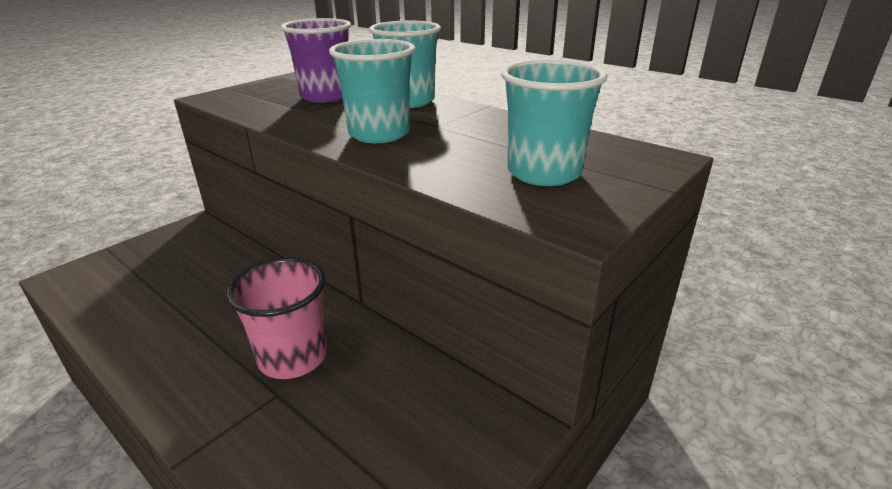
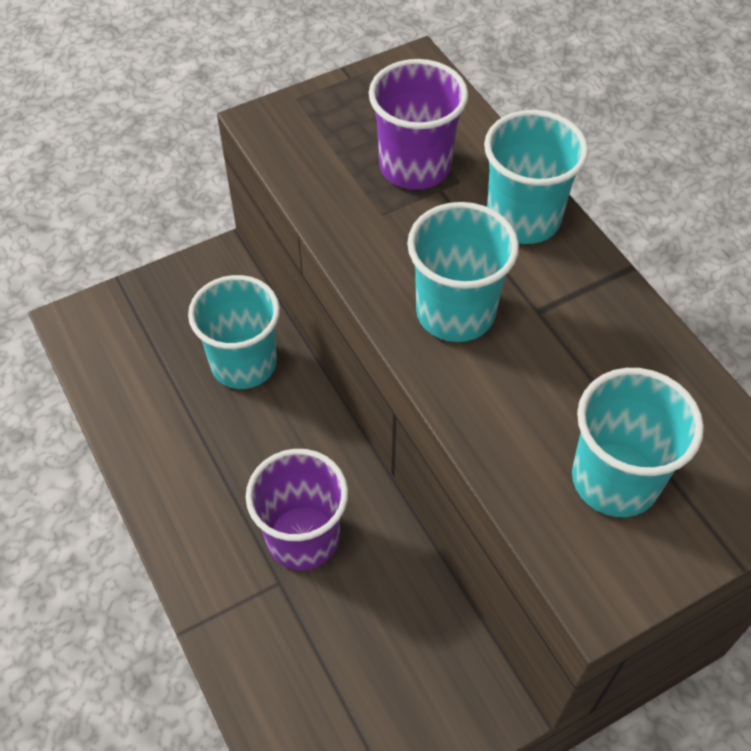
camera: 20 degrees right, 25 degrees up
pink cup [226,257,327,379] -> purple cup [246,449,348,570]
none -> turquoise cup [188,275,280,389]

